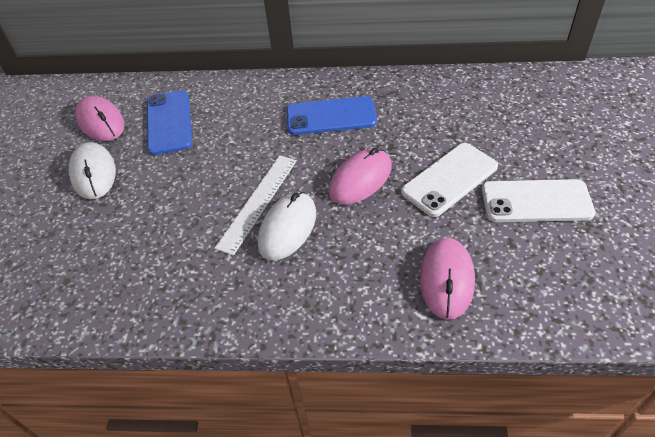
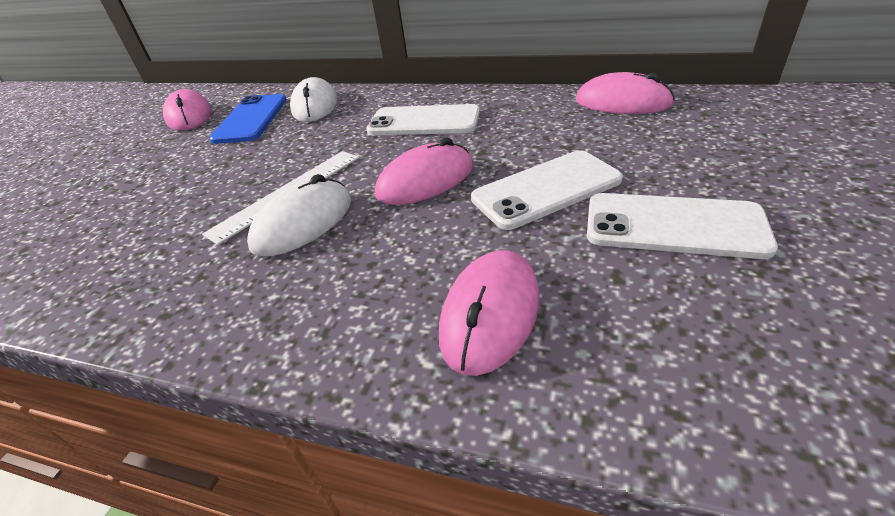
camera: 15 degrees right, 10 degrees down
white mouse [69,142,116,199] -> white mouse moved to [290,77,337,122]
blue phone [287,96,377,135] -> white phone [366,104,480,135]
none -> pink mouse [576,72,675,114]

